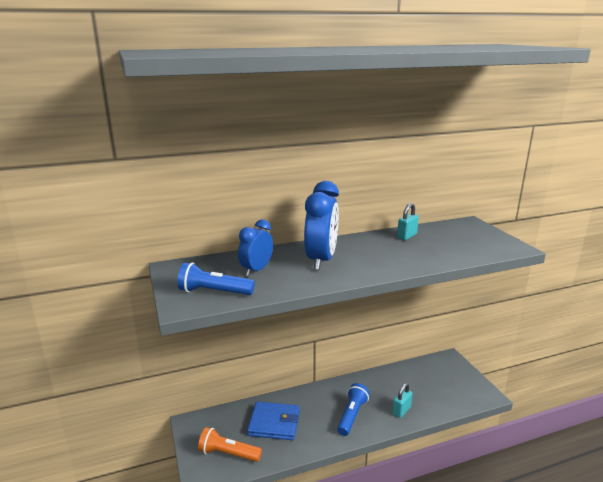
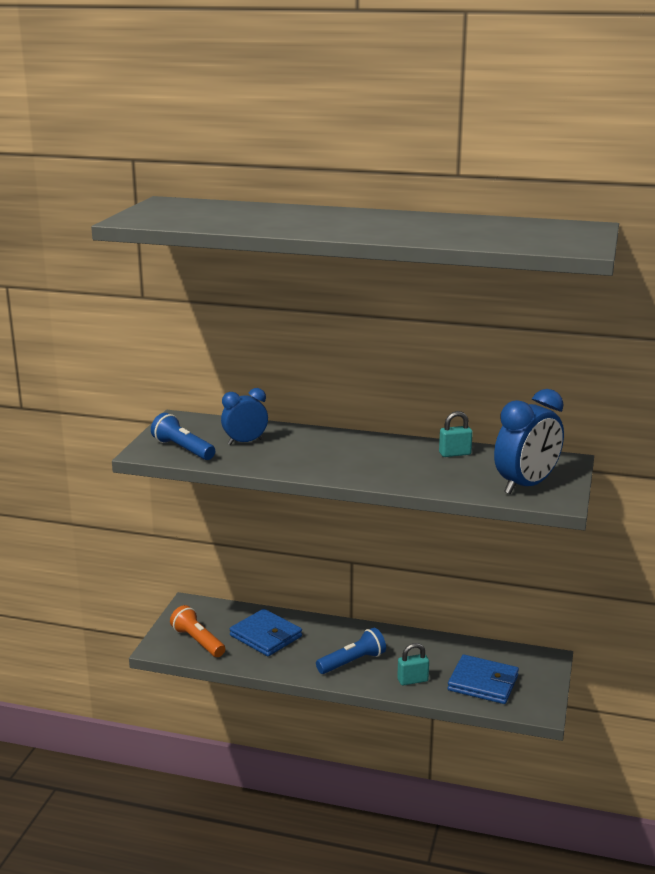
camera: 35 degrees right, 0 degrees up
blue clock [304,181,339,270] -> blue clock moved to [494,389,564,494]
none -> blue wallet [448,655,519,704]

